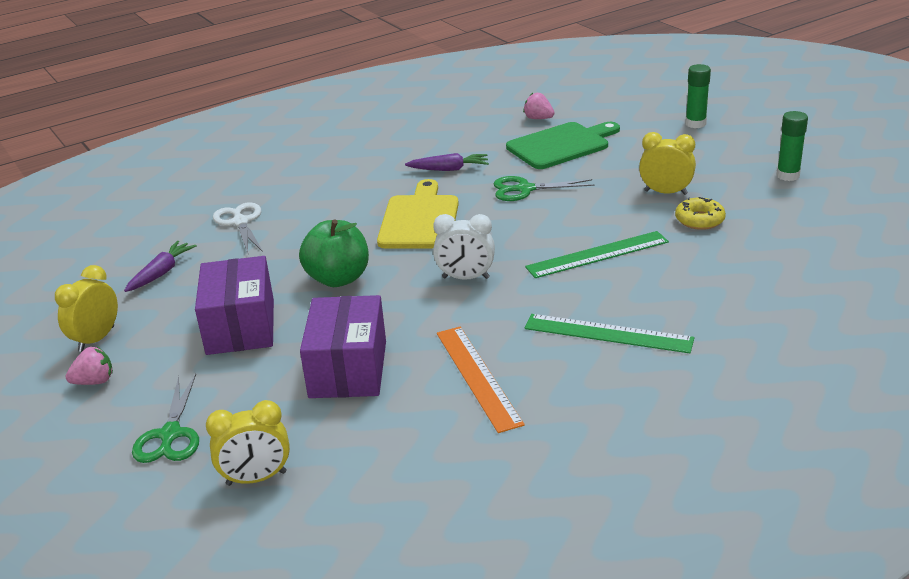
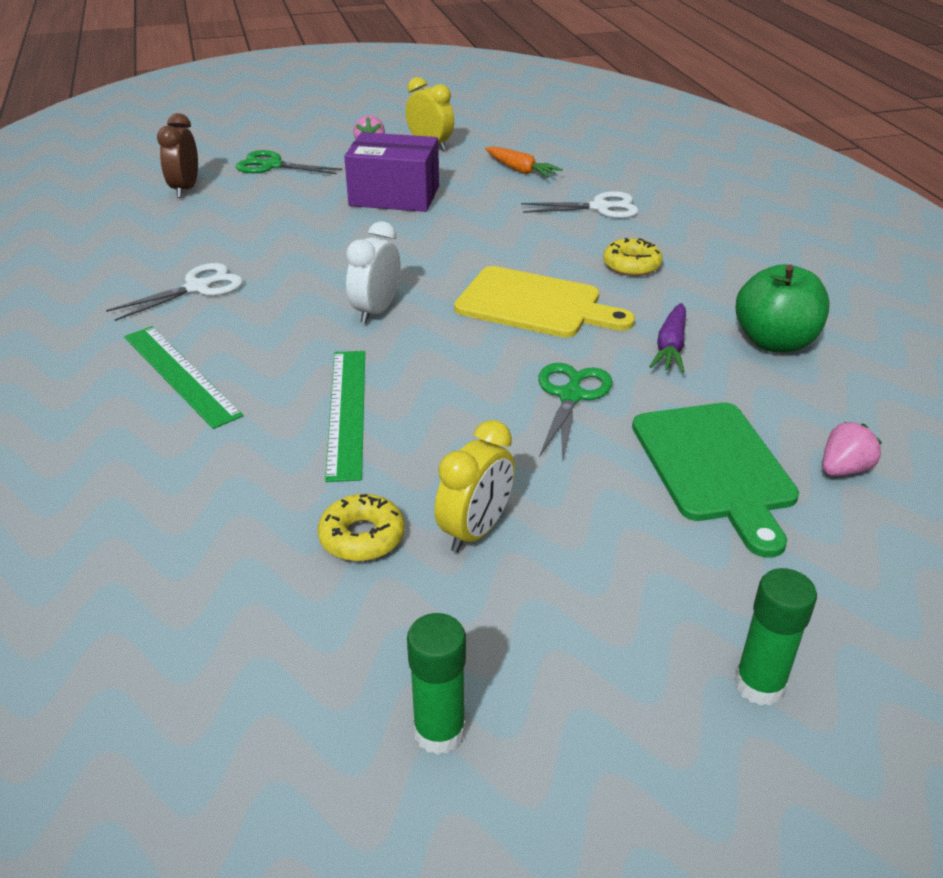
camera: 105 degrees right, 5 degrees up
purple carrot [124,241,197,292] -> orange carrot [485,146,563,178]
yellow clock [206,400,290,486] -> brown clock [157,113,198,198]
green apple [299,220,369,287] -> green apple moved to [736,264,829,353]
purple box [300,295,386,398] -> none
orange ruler [437,327,525,433] -> white scissors [106,263,243,321]
green ruler [525,314,694,353] -> green ruler turned 75 degrees counterclockwise [124,326,243,429]
none -> yellow donut [603,238,663,276]

